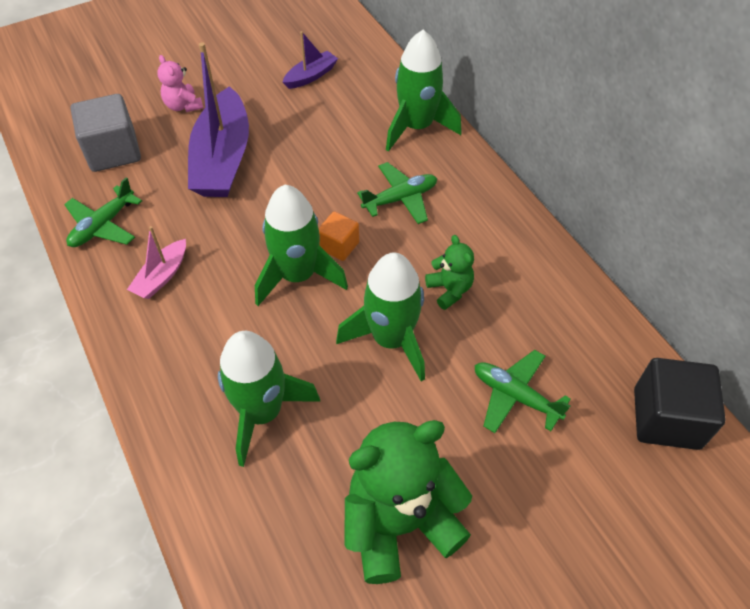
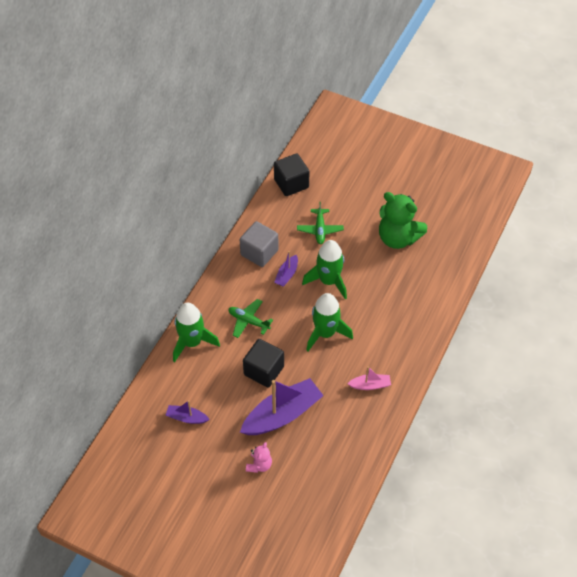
camera: 125 degrees left, 0 degrees up
green plane [64,177,142,247] -> none
grey cube [71,94,141,172] -> grey cube moved to [240,221,279,267]
green rocket [218,331,321,467] -> none
orange cube [319,212,359,261] -> none
green teddy bear [425,235,474,310] -> purple boat [274,251,298,287]
none -> black cube [243,339,284,388]

